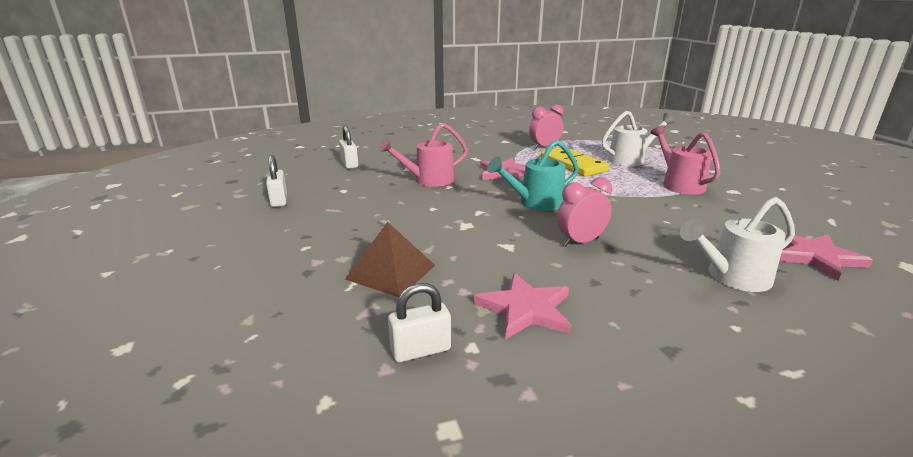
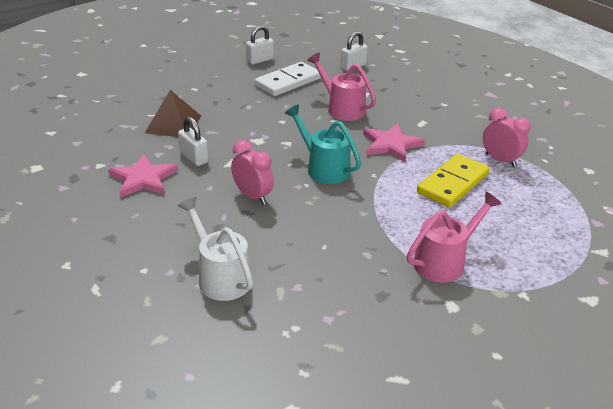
camera: 70 degrees right, 10 degrees up
white padlock [388,283,451,362] -> white padlock moved to [178,117,208,166]
white watering can [602,111,675,167] -> none
pink star [780,232,873,281] -> none
none -> white domino [255,62,321,96]

